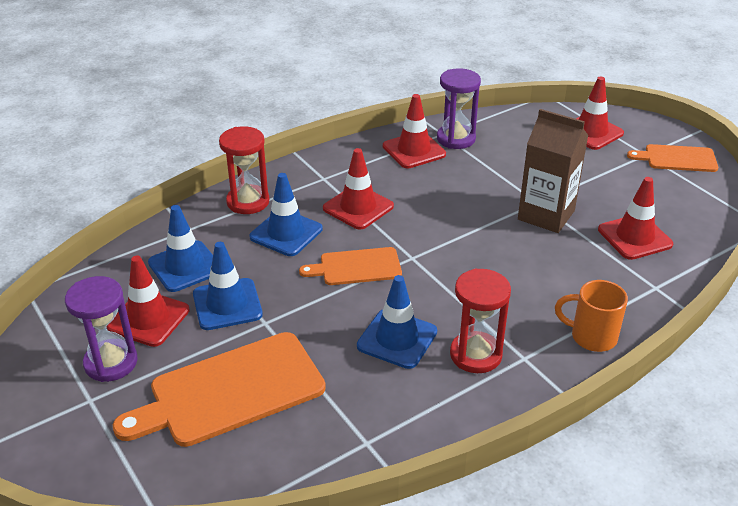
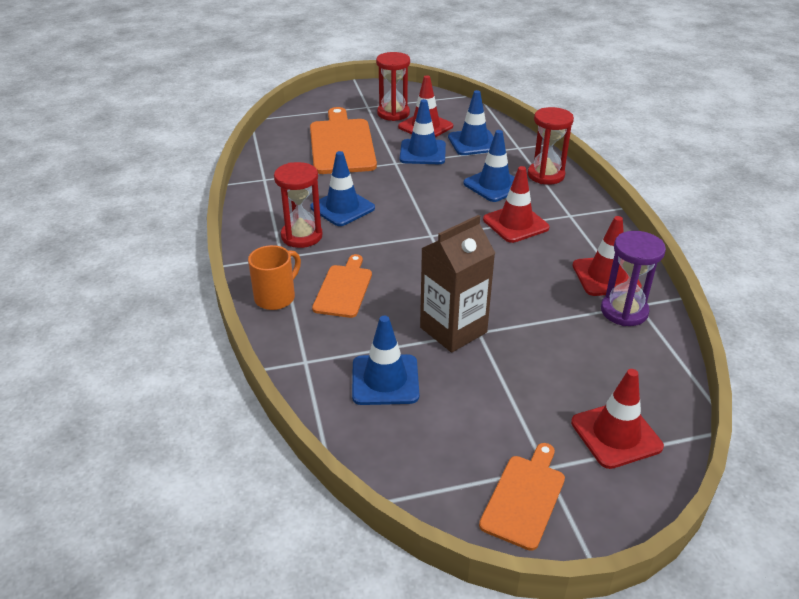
camera: 110 degrees right, 0 degrees up
purple hourglass [65,276,138,382] -> red hourglass [376,52,410,121]
orange cutting board [299,247,402,285] -> orange cutting board moved to [312,254,372,318]
red traffic cone [598,177,673,260] -> blue traffic cone [352,316,419,405]

